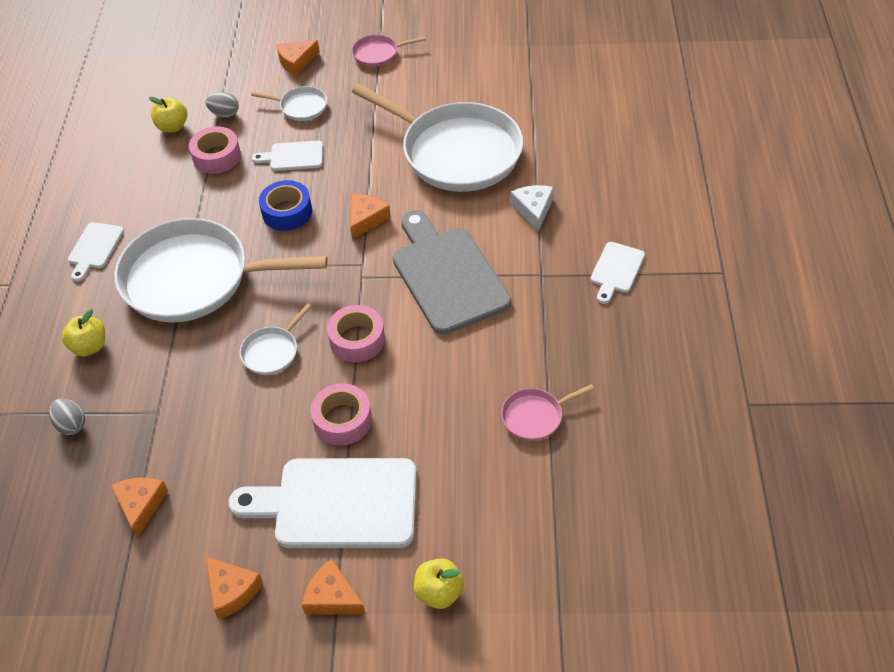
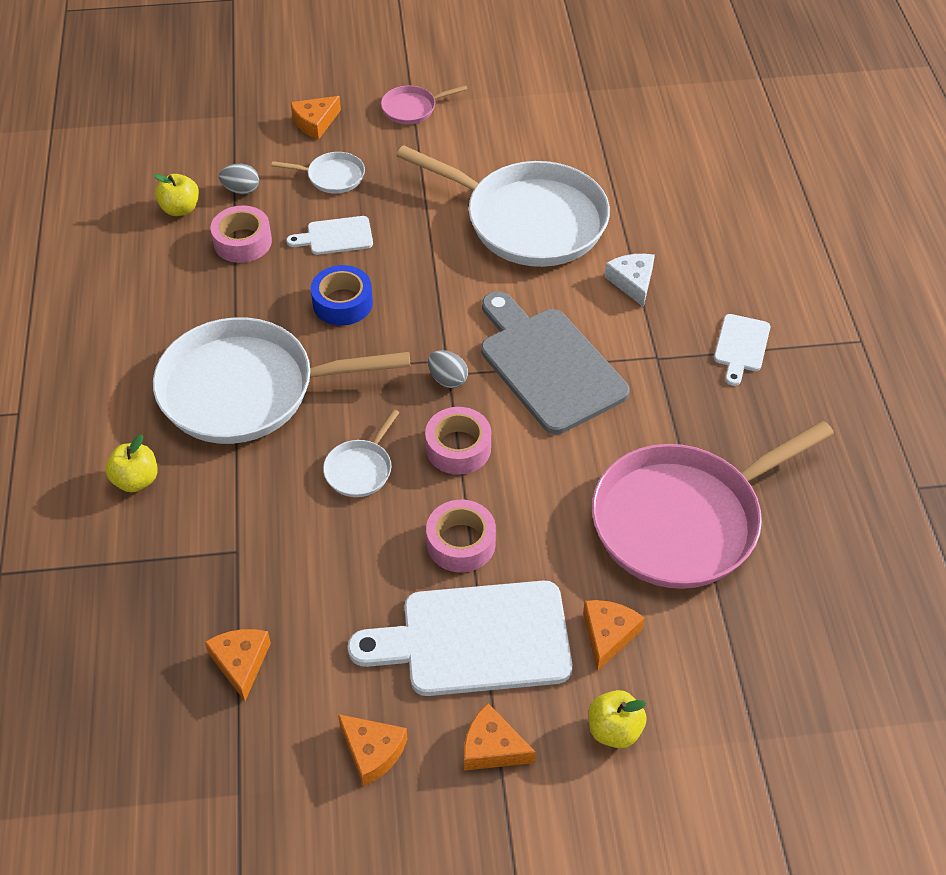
camera: 10 degrees left, 0 degrees up
grey egg [49,398,85,435] -> grey egg moved to [428,350,468,388]
white cutting board [68,222,124,282] -> none
orange cheese [350,194,391,240] -> orange cheese moved to [583,600,645,671]
pink pan [501,384,595,441] -> pink pan [592,421,834,589], size x2.39

